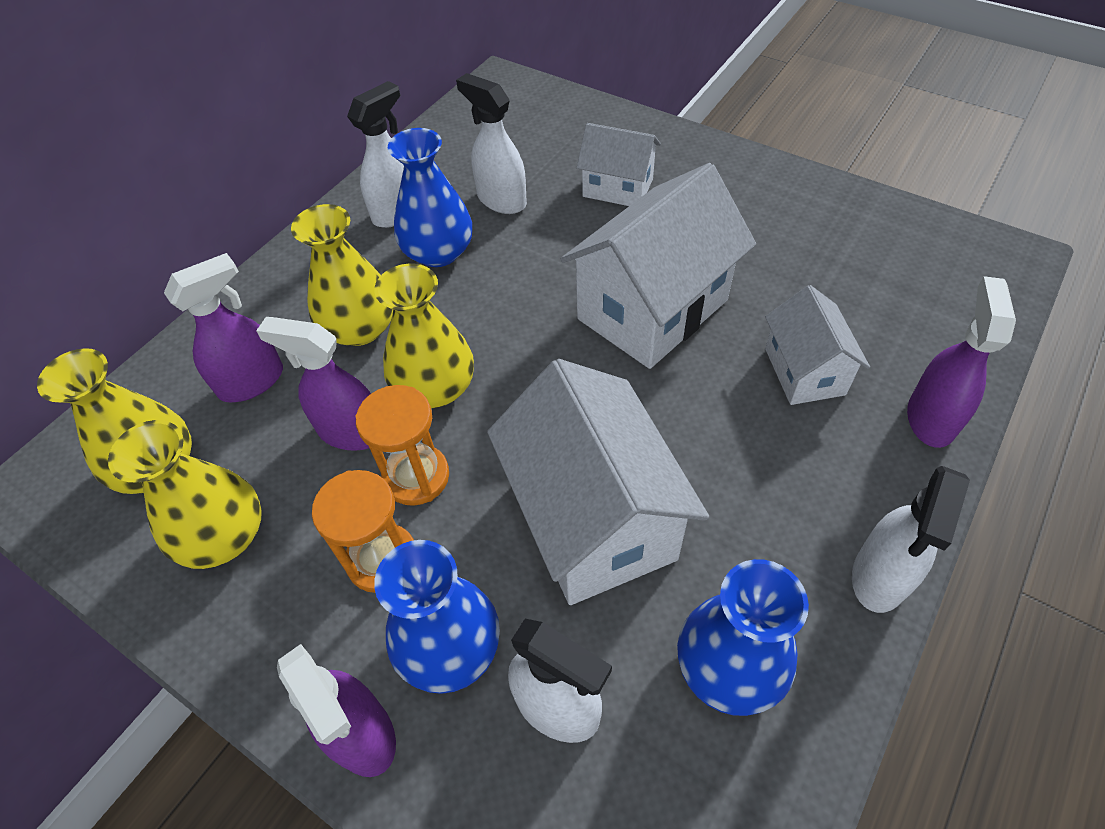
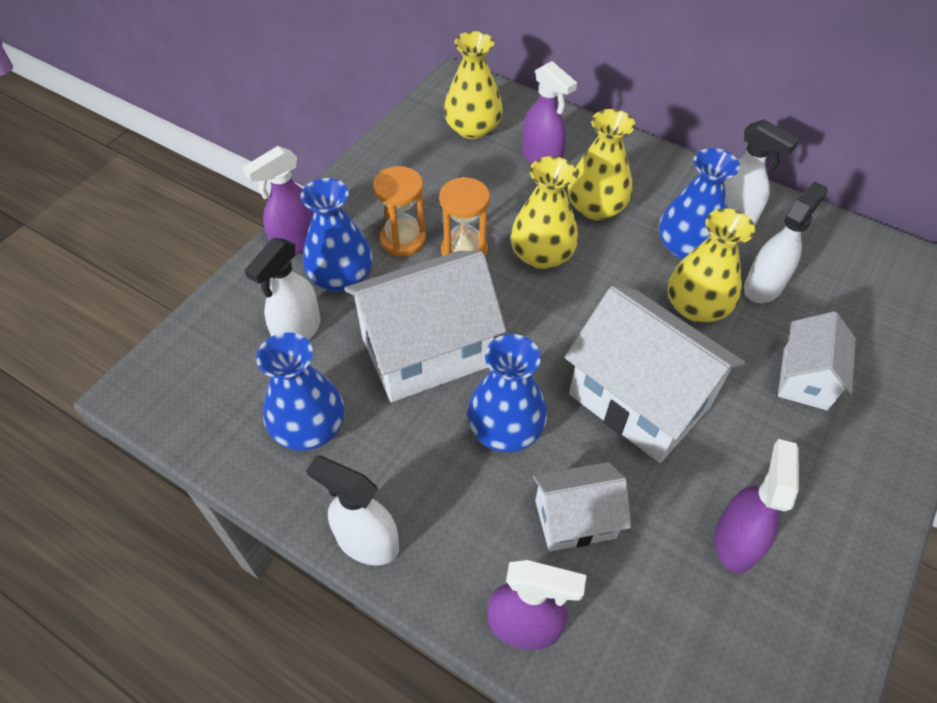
camera: 85 degrees right, 0 degrees up
yellow vase [108,420,262,569] -> yellow vase moved to [668,208,755,322]
purple spray bottle [256,317,371,451] -> purple spray bottle moved to [714,439,799,573]
none -> blue vase [467,334,547,452]

